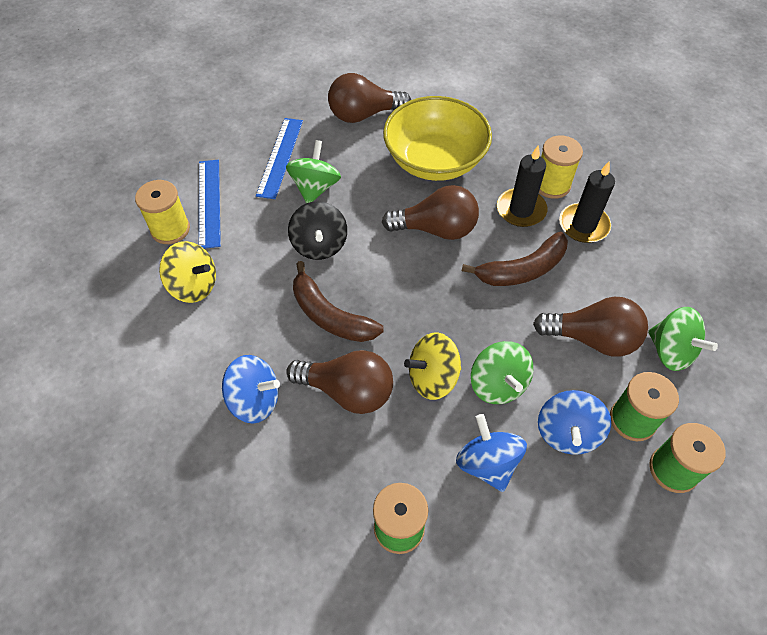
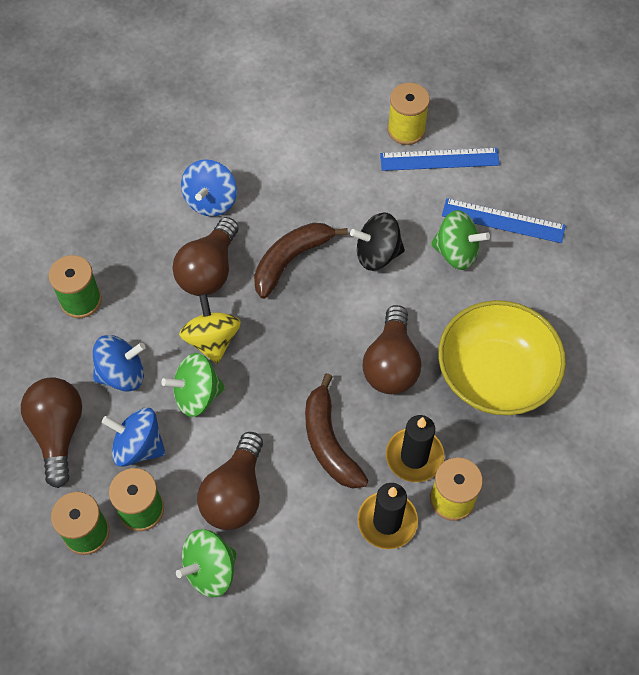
camera: 95 degrees right, 5 degrees up
yellow spinning top [159,241,216,303] -> none
brown light bulb [328,73,411,123] -> brown light bulb moved to [21,378,82,488]

